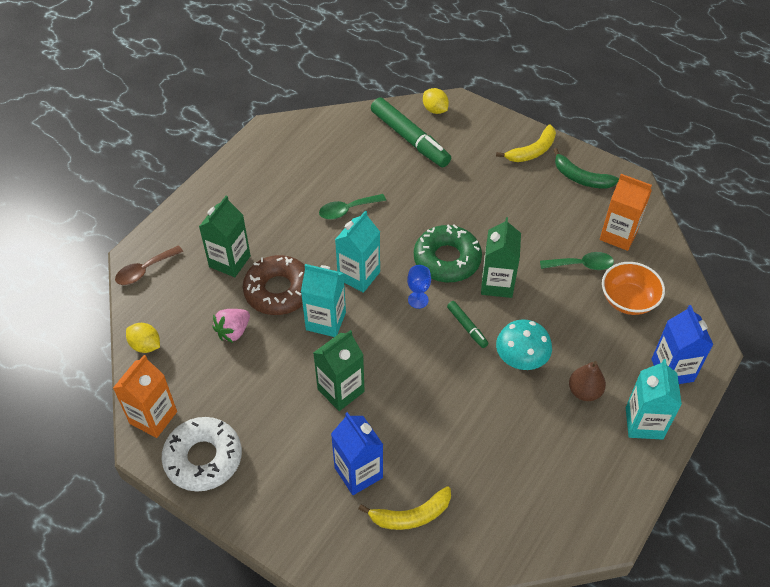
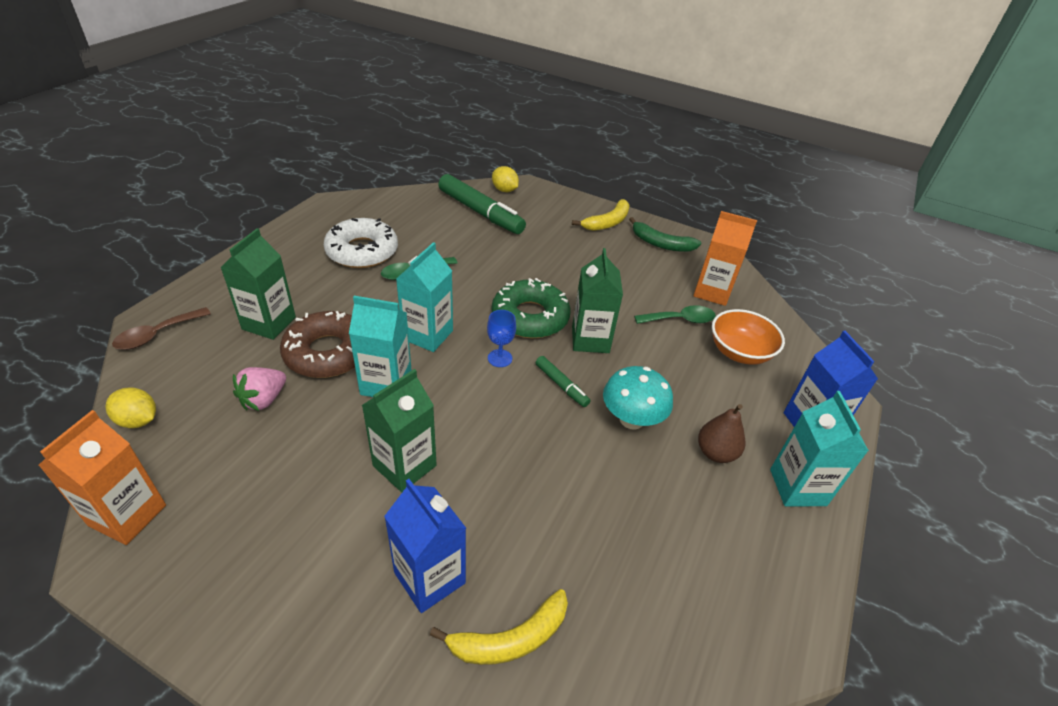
camera: 10 degrees left, 10 degrees down
white donut [162,417,242,492] -> white donut moved to [324,218,398,268]

